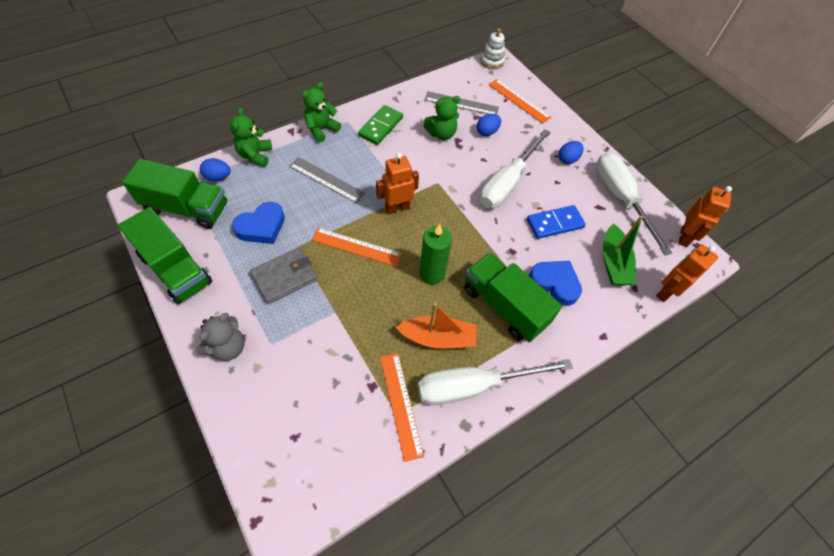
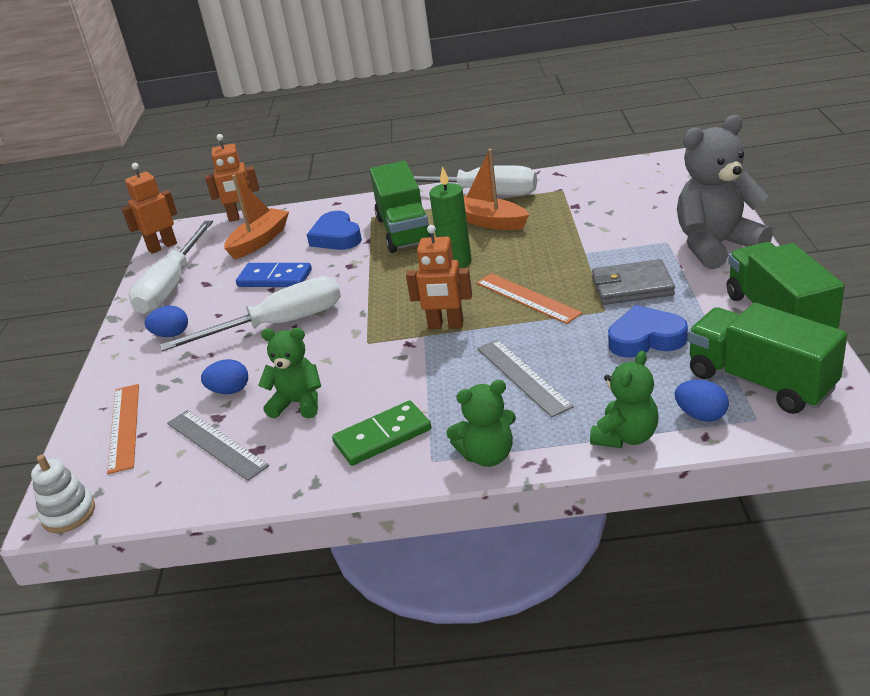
camera: 140 degrees left, 25 degrees down
grey teddy bear [196,313,245,361] -> grey teddy bear [677,115,773,269], size x1.71
orange ruler [380,353,424,462] -> none
green boat [603,216,643,285] -> orange boat [224,175,289,259]

